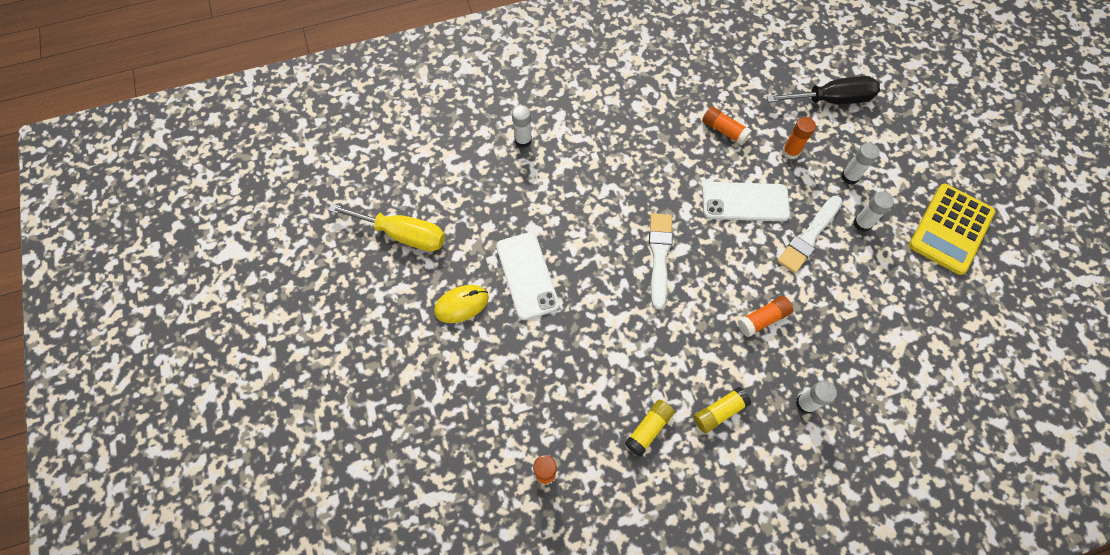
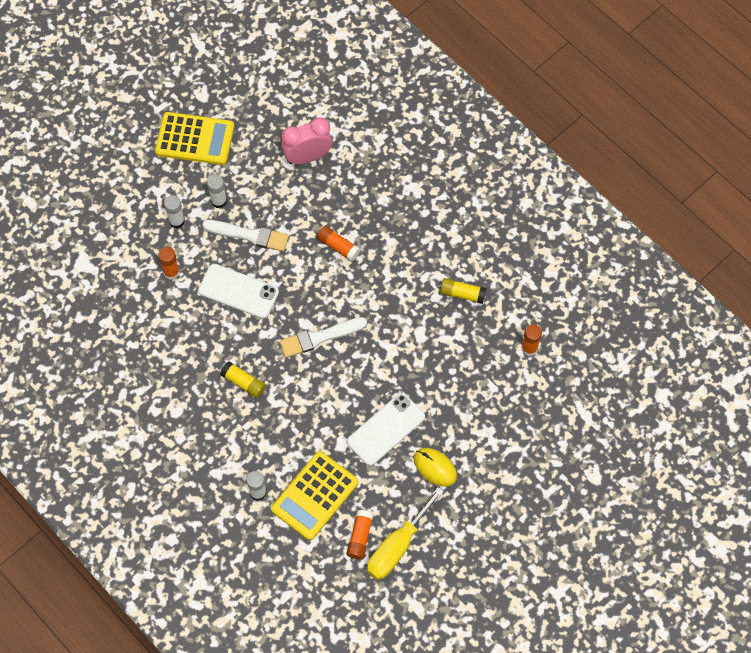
camera: 115 degrees left, 0 degrees up
yellow screwdriver [328,203,445,251] -> yellow screwdriver turned 135 degrees counterclockwise [367,487,444,580]
yellow glue stick [694,387,751,433] -> yellow glue stick moved to [220,361,266,398]
orange glue stick [702,106,752,146] -> orange glue stick moved to [347,510,374,559]
white phone [702,182,790,221] -> white phone turned 45 degrees counterclockwise [198,264,279,319]
black screwdriver [767,76,880,104] -> none
white glue stick [796,381,837,414] -> none
none -> yellow calculator [271,451,358,540]
none -> pink clock [281,117,332,164]

